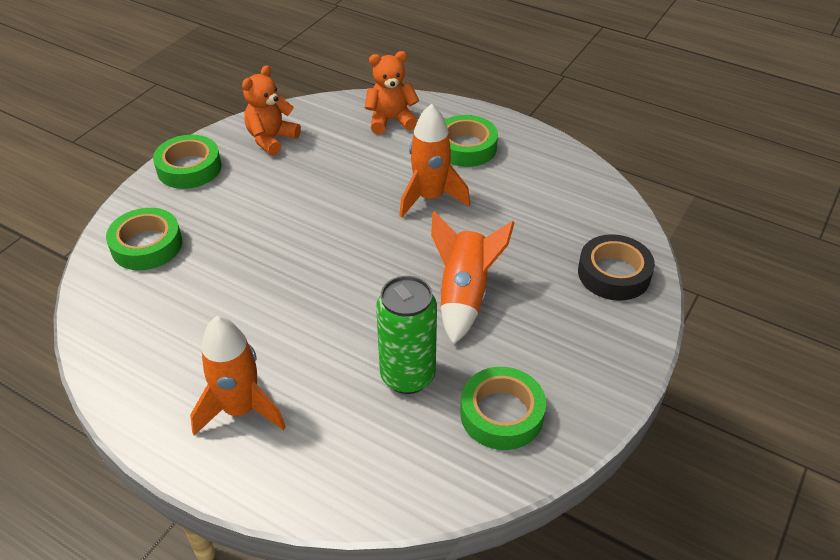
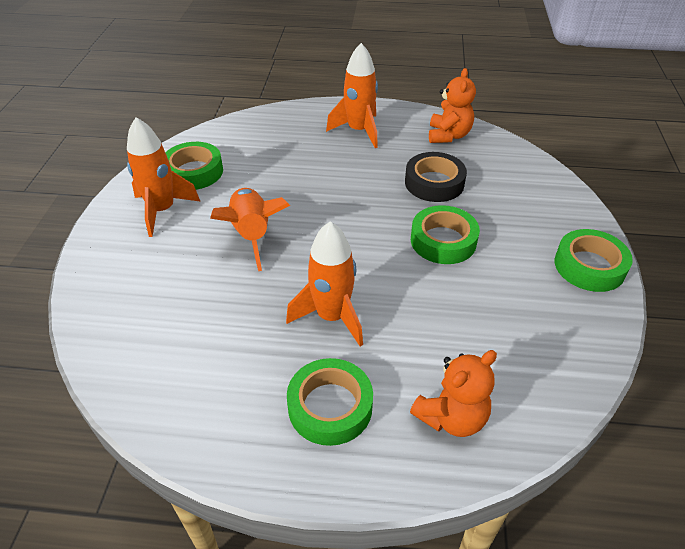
camera: 155 degrees right, 0 degrees up
green tape [106,208,182,270] -> green tape moved to [411,205,480,264]
orange teddy bear [242,65,301,156] -> orange teddy bear moved to [429,68,476,143]
green can [376,276,437,394] -> none
black tape [578,234,655,301] -> black tape moved to [405,152,467,202]
none -> orange rocket [127,117,201,237]

